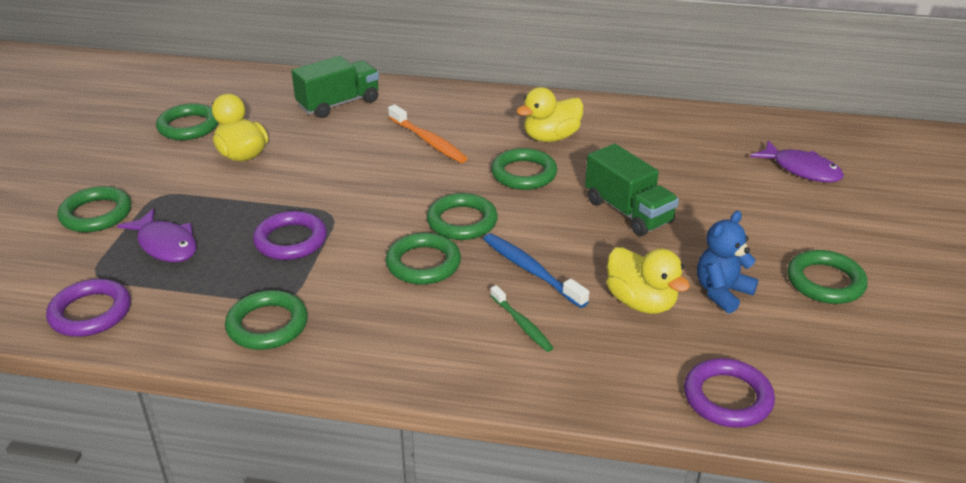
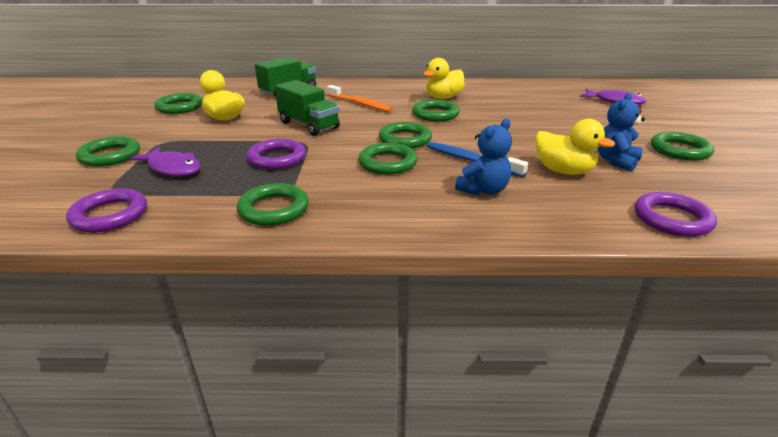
camera: 10 degrees left, 5 degrees down
green toothbrush [490,285,553,352] -> blue teddy bear [455,118,512,196]
green truck [585,144,679,236] -> green truck moved to [275,80,340,136]

